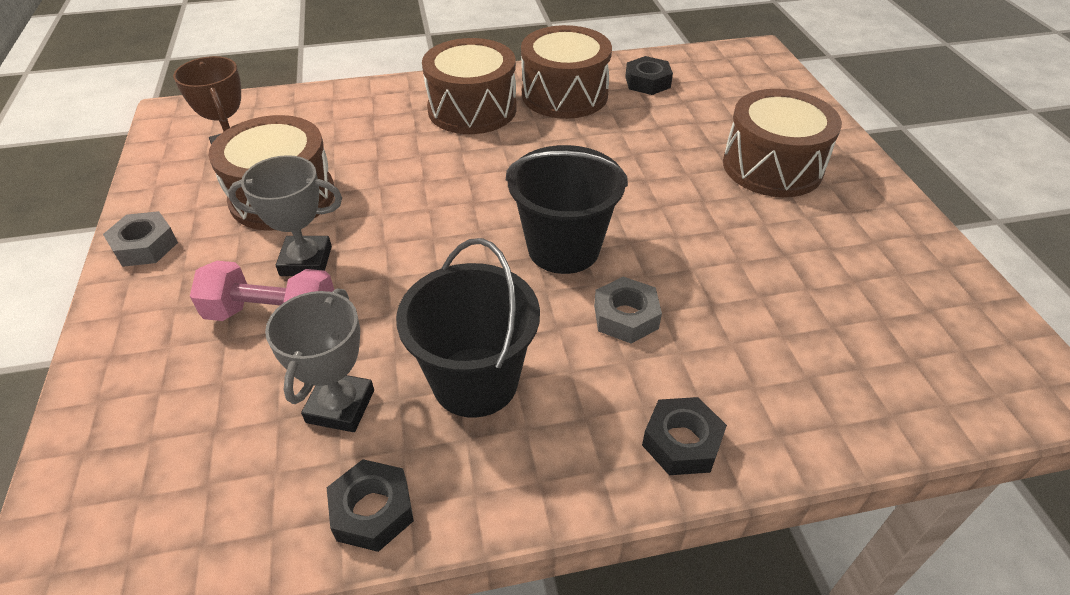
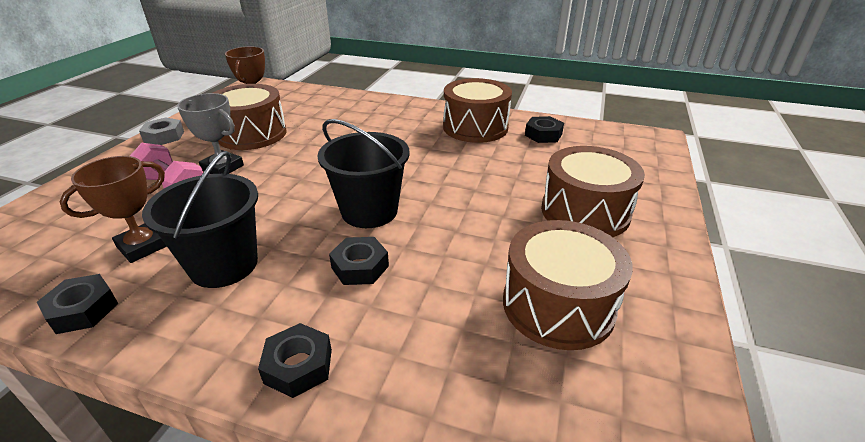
camera: 30 degrees right, 10 degrees down
grey trophy [265,288,374,432] -> brown trophy [60,156,167,263]
brown drum [422,38,517,134] -> brown drum moved to [503,220,633,350]
grey nut [594,277,662,344] -> black nut [329,237,389,285]

